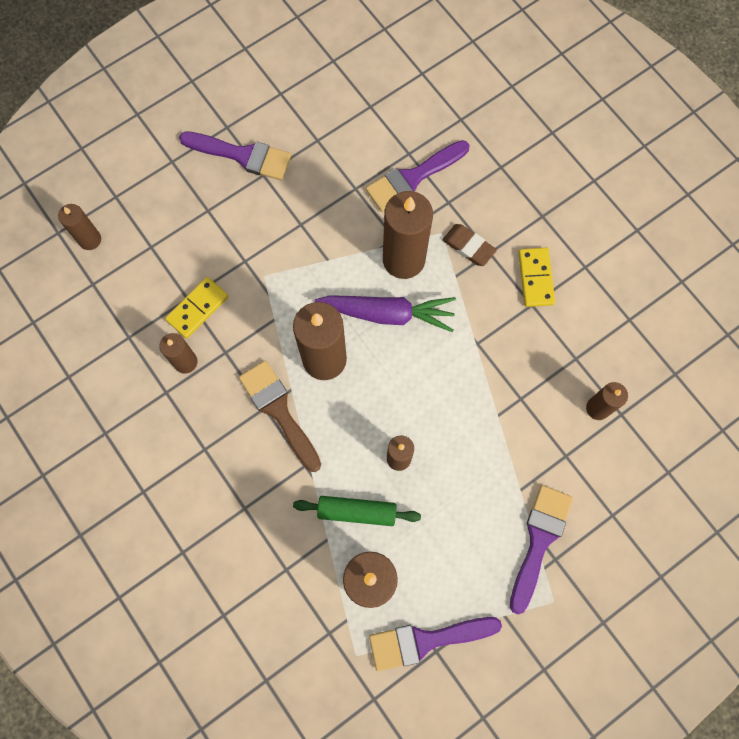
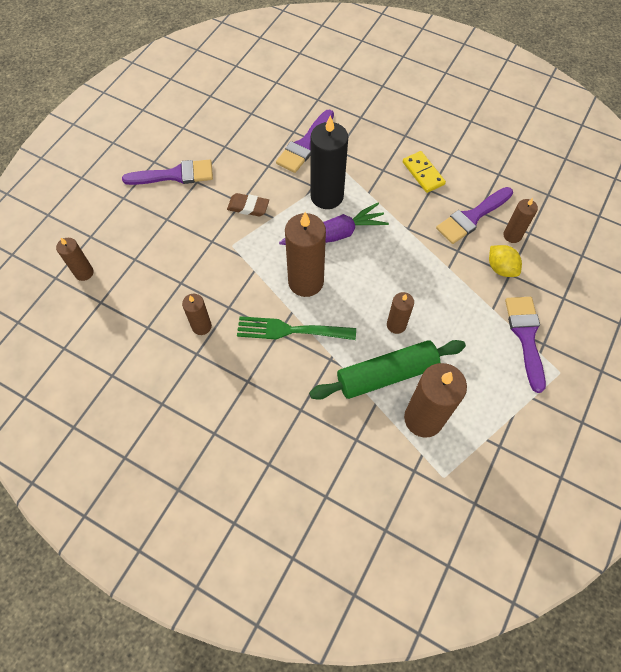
camera: 25 degrees left, 10 degrees down
yellow domino [165,277,228,339] -> none
brown brush [239,360,321,472] -> green fork [237,316,356,340]
green rolling pin [293,496,421,526] -> green rolling pin [309,340,466,400], size x1.55
purple brush [369,617,502,671] -> purple brush moved to [436,187,513,244]
brown candle [383,191,433,279] -> black candle [310,115,348,209]
brown eraser [443,224,497,266] -> brown eraser moved to [227,193,269,216]
none -> yellow lemon [489,245,522,277]

